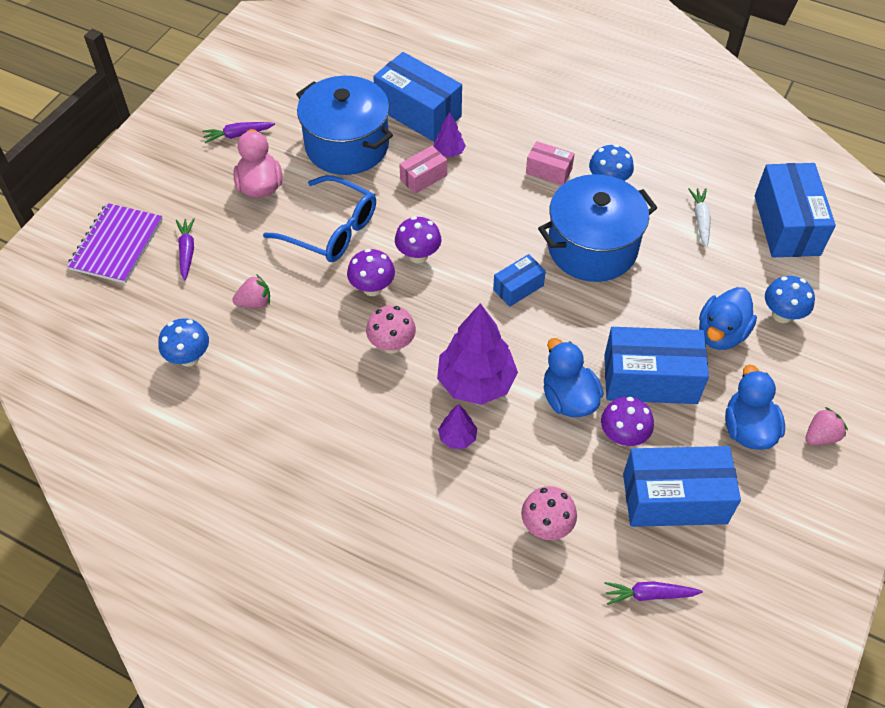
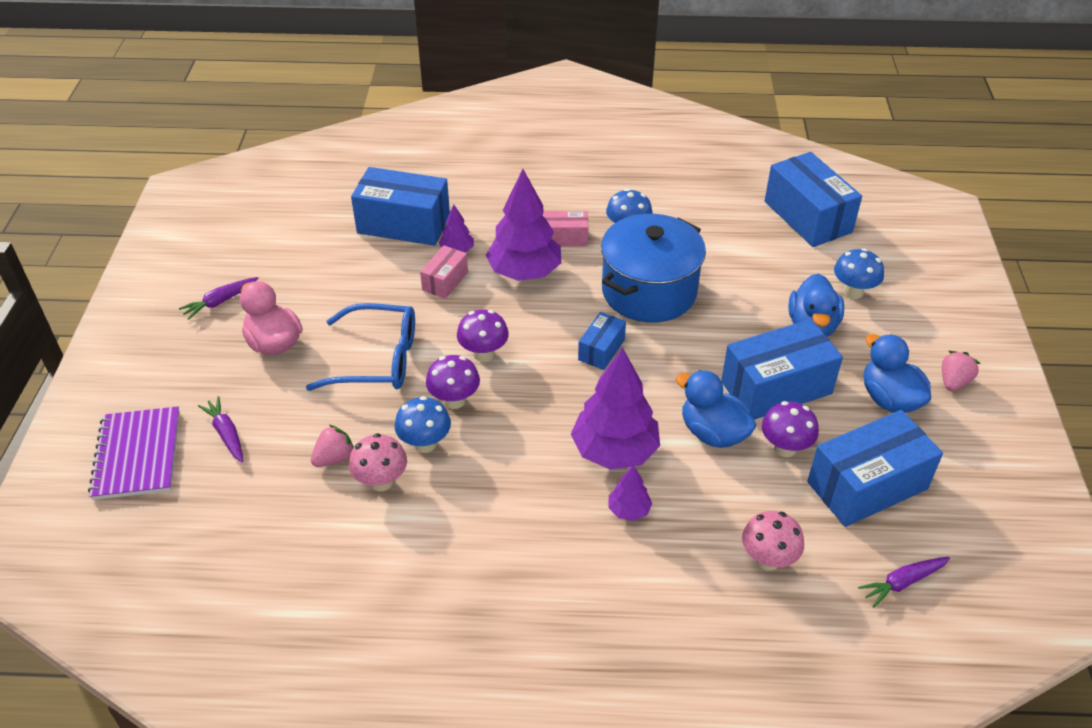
camera: 25 degrees left, 10 degrees down
blue mushroom [158,318,209,367] -> blue mushroom moved to [394,396,451,453]
blue pot [296,76,393,175] -> none
pink mushroom [366,306,416,354] -> pink mushroom moved to [349,433,407,491]
white carrot [688,188,711,247] -> none
none -> purple tree [486,169,561,281]

